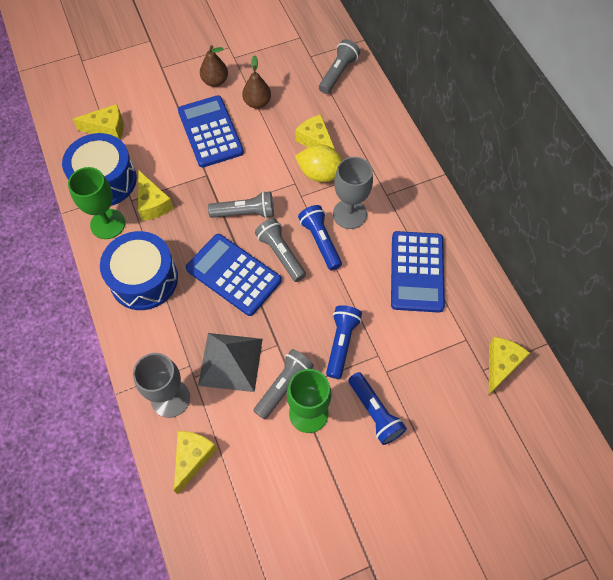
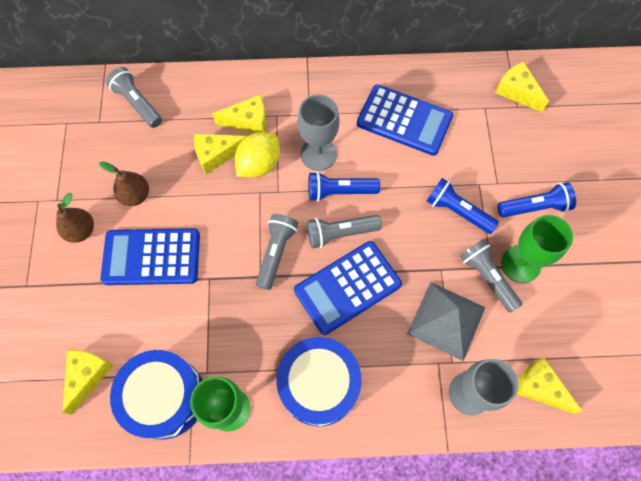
camera: 70 degrees left, 5 degrees up
yellow cheese [138,171,174,221] -> yellow cheese moved to [212,95,266,133]

